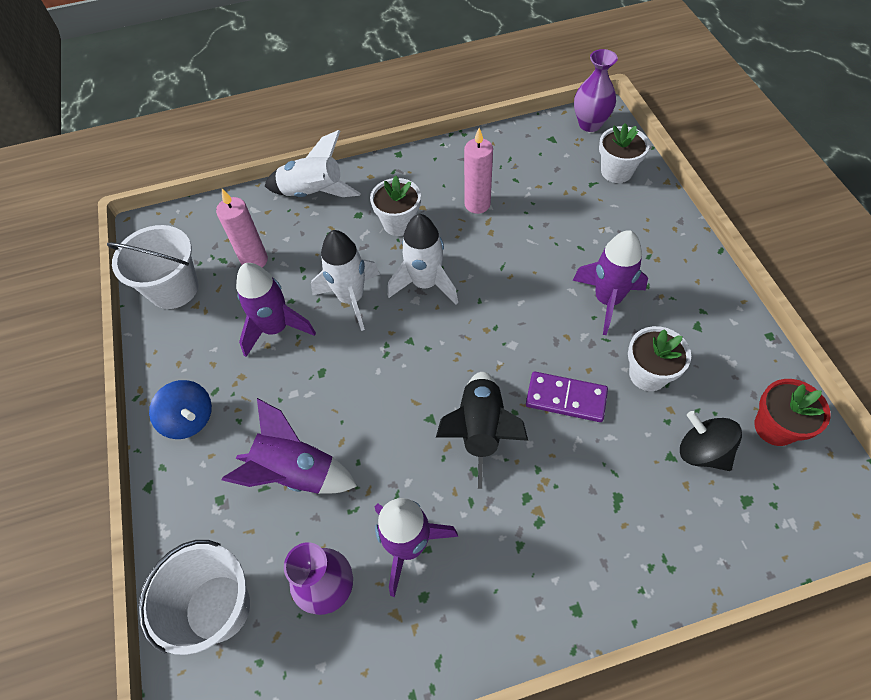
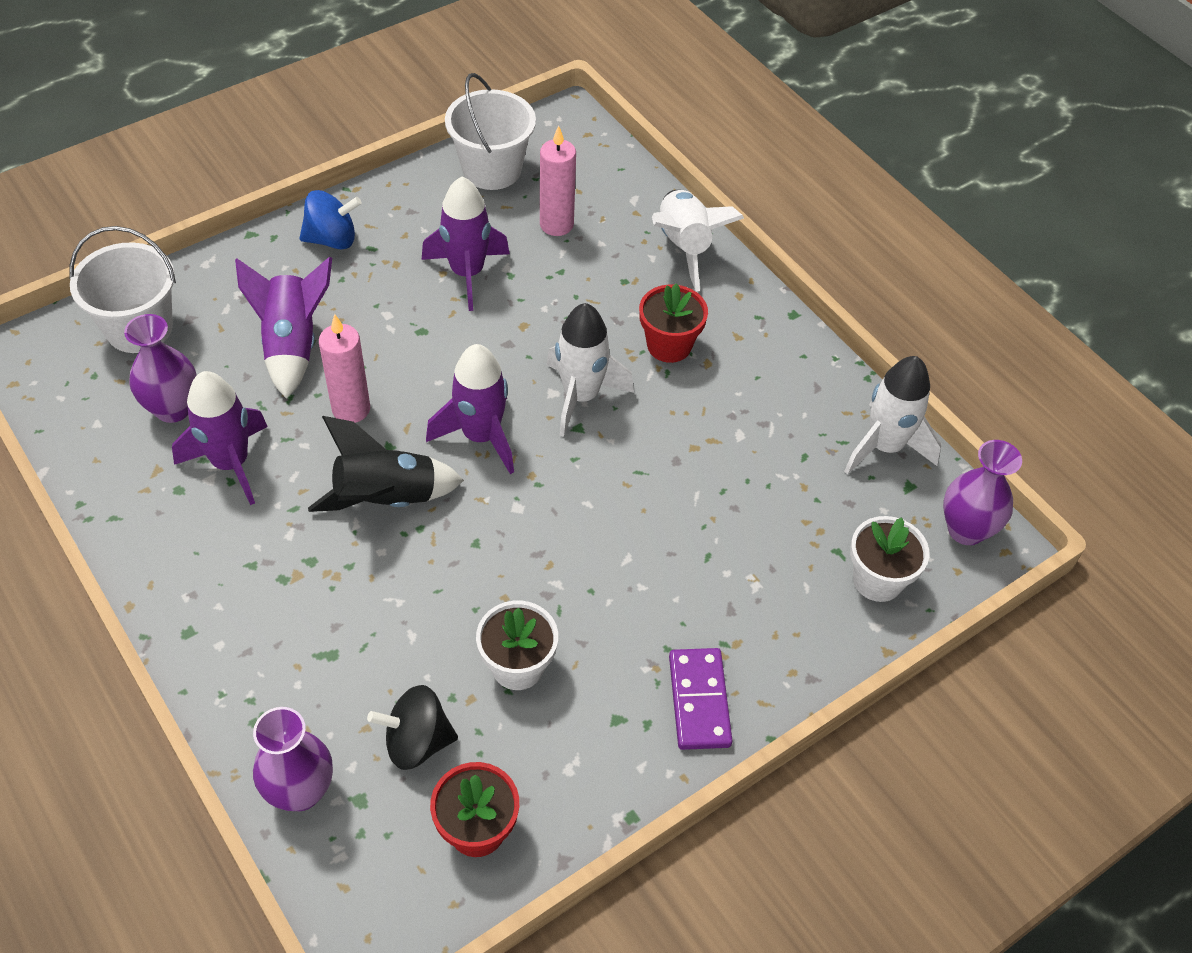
camera: 65 degrees right, 5 degrees down
blue spinning top [149,380,212,439] -> blue spinning top turned 120 degrees counterclockwise [299,190,362,250]
white rocket [311,230,380,331] -> white rocket moved to [844,356,942,475]
white flower pot [370,176,421,236] -> red flower pot [639,283,708,363]
pink candle [464,128,493,214] -> pink candle moved to [319,314,370,423]
purple domino [526,372,608,422] -> purple domino moved to [669,648,732,750]
purple rocket [572,230,648,335] -> purple rocket moved to [426,344,514,474]
black spinning top [680,411,742,471] -> black spinning top turned 120 degrees counterclockwise [367,685,458,770]
none -> purple vase [253,707,333,811]

